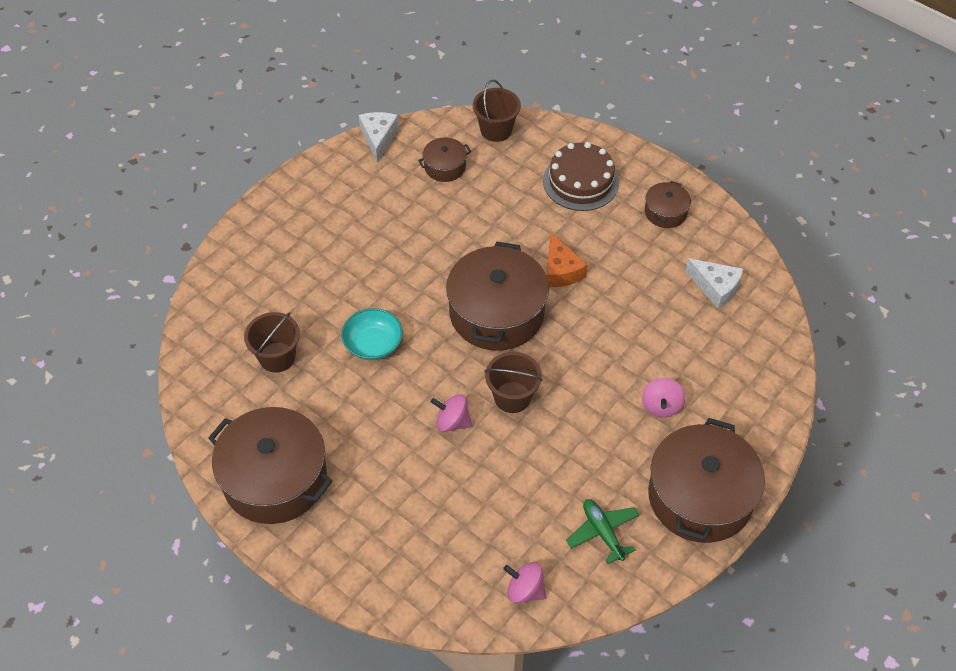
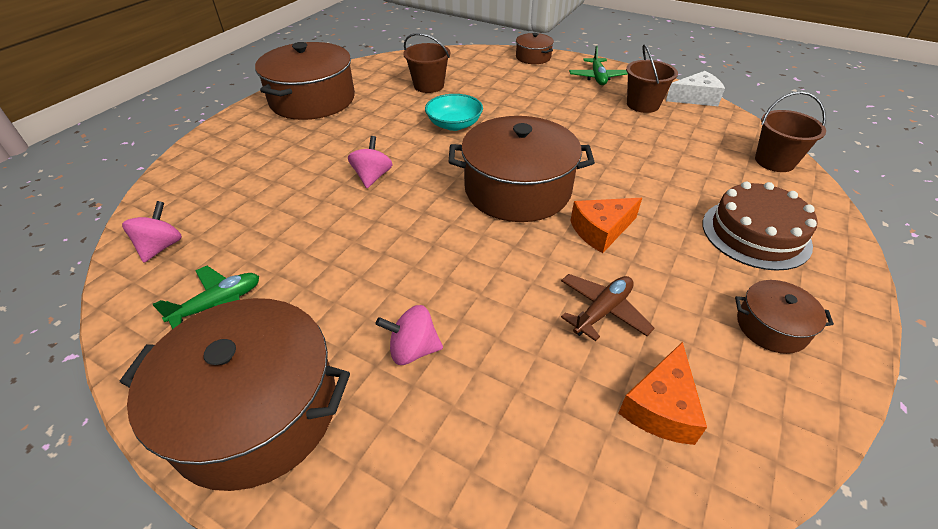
camera: 80 degrees right, 10 degrees down
brown pot [418,137,471,182] -> brown pot moved to [516,33,554,64]
brown bucket [485,352,543,413] -> brown bucket moved to [626,44,678,113]
white cheese [685,258,743,309] -> orange cheese [619,342,707,445]
none -> brown plane [561,274,654,341]
none -> green plane [569,46,628,85]

